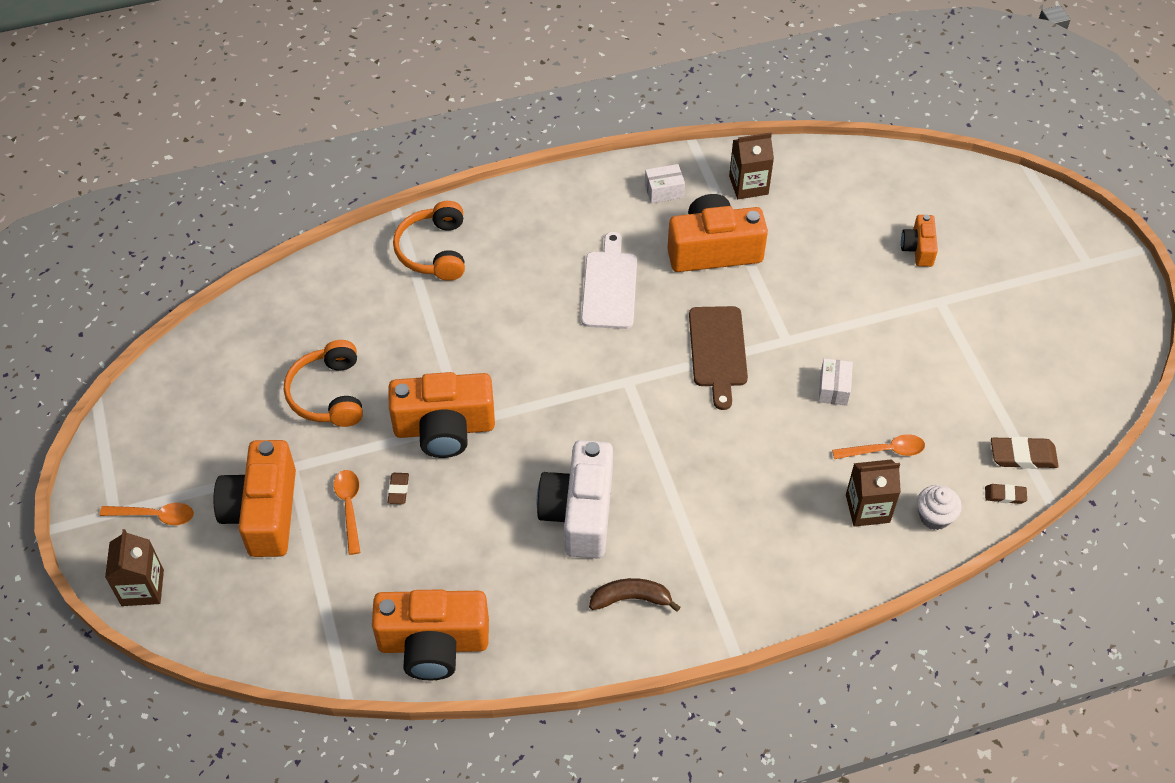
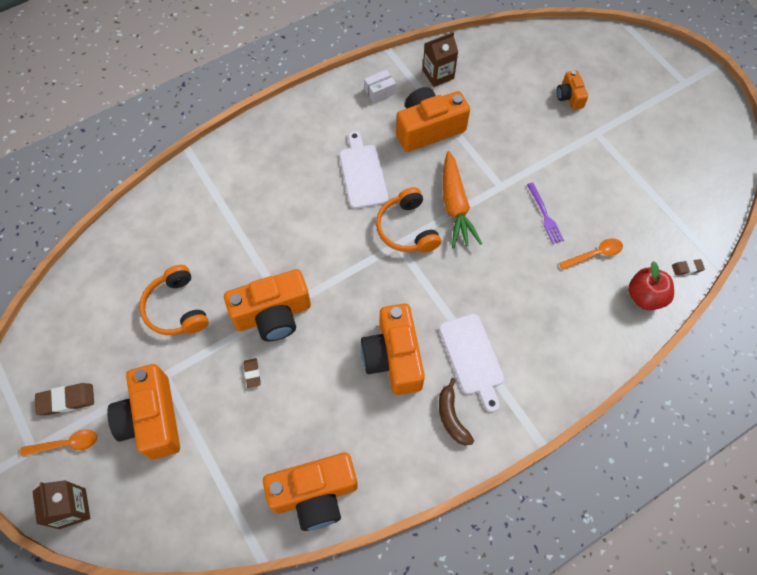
camera: 15 degrees left, 10 degrees up
orange spoon [334,470,361,555] -> none
orange headphones [393,201,465,281] -> orange headphones moved to [376,187,441,253]
white camera [537,440,613,559] -> orange camera [361,303,425,395]
brown banana [589,578,680,612] -> brown banana turned 90 degrees counterclockwise [439,378,474,446]
brown cutting board [689,306,748,410] -> orange carrot [443,151,482,248]
white box [818,358,853,406] -> purple fork [527,182,564,244]
brown carton [846,459,901,527] -> none
white cupcake [917,485,962,530] -> red apple [628,261,674,310]
brown eraser [991,436,1059,469] -> brown eraser moved to [35,383,94,415]
none -> white cutting board [439,314,504,412]

